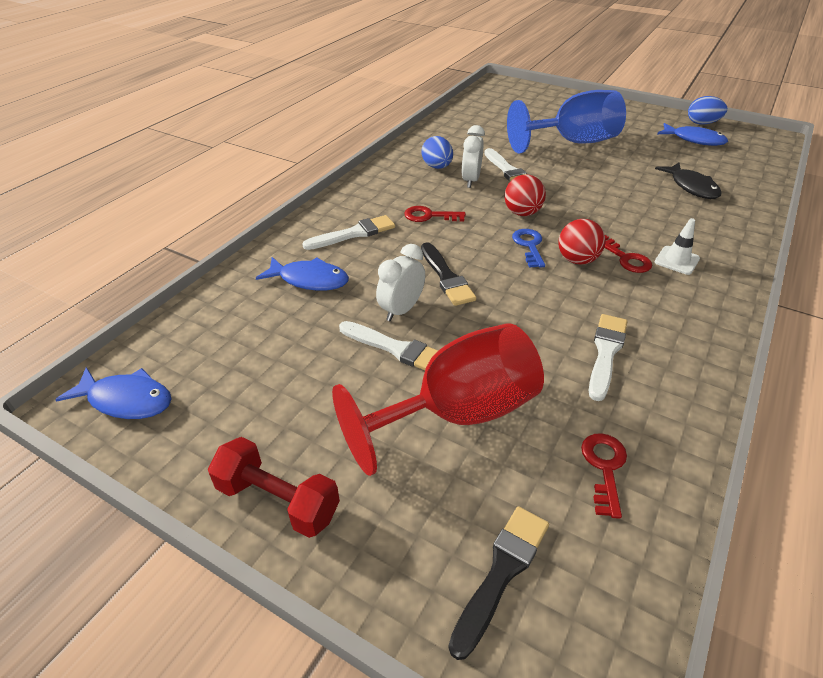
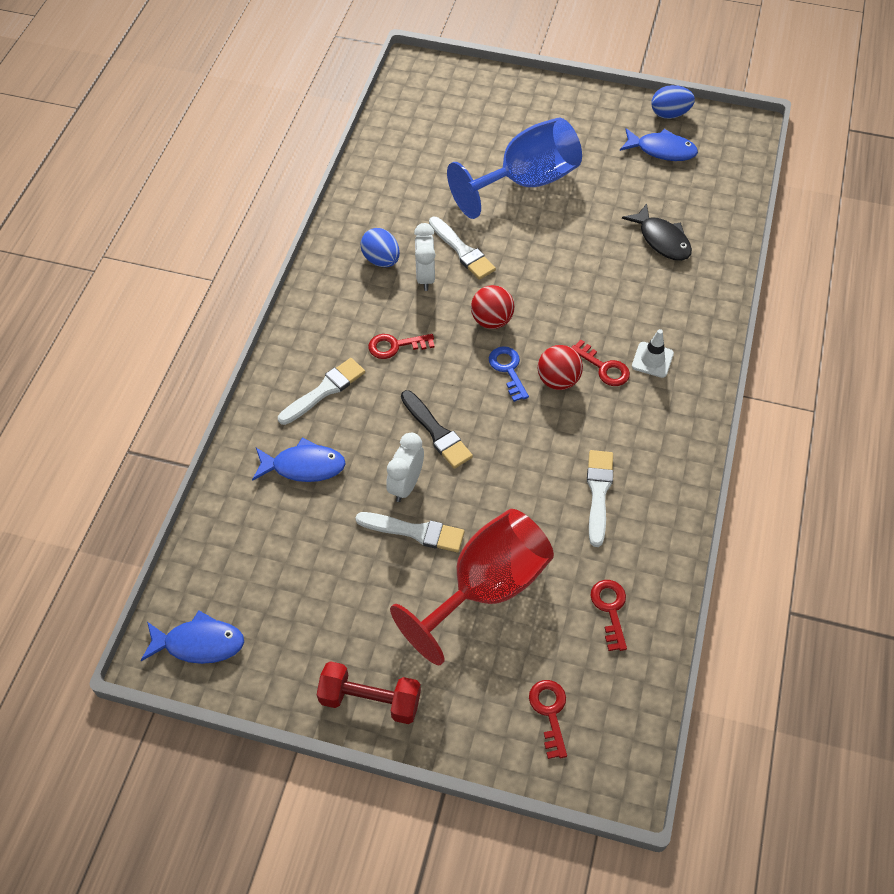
camera: 15 degrees left, 15 degrees up
black brush [448,506,549,660] -> red key [529,680,567,759]

